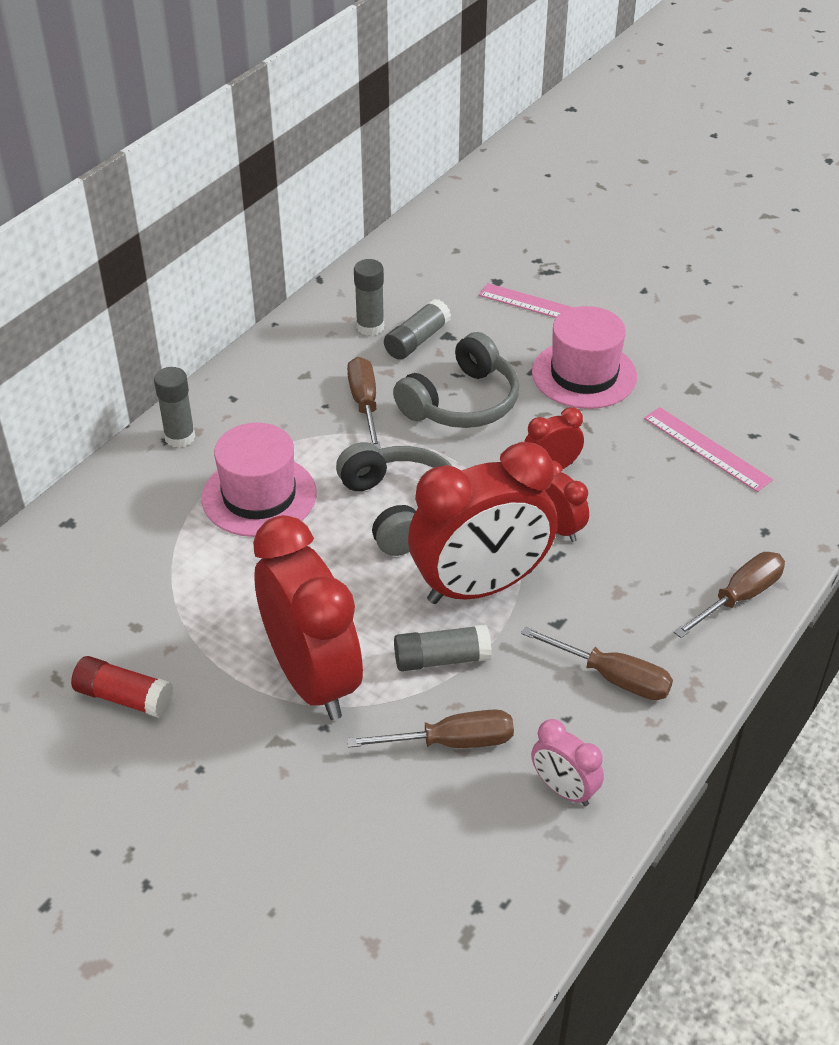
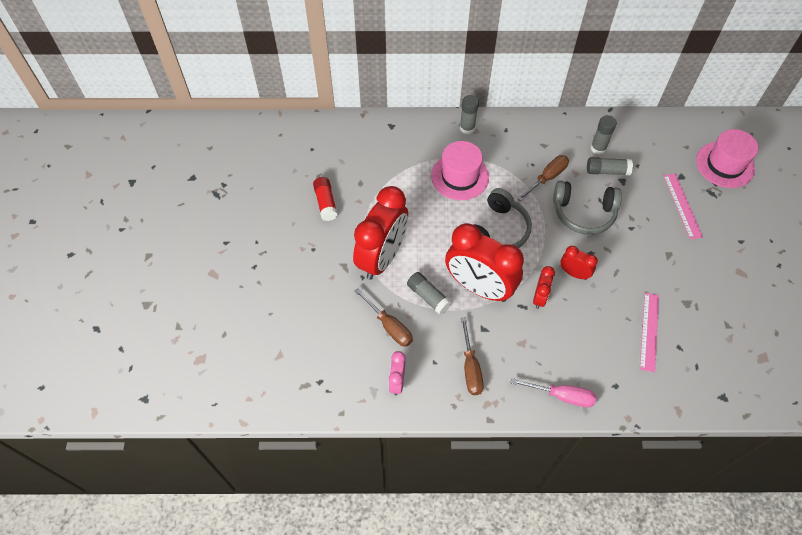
camera: 55 degrees right, 15 degrees up
pink hat [532,306,637,409] -> pink hat moved to [696,129,759,188]
brown screwdriver [674,552,785,638] -> pink screwdriver [510,378,596,407]

